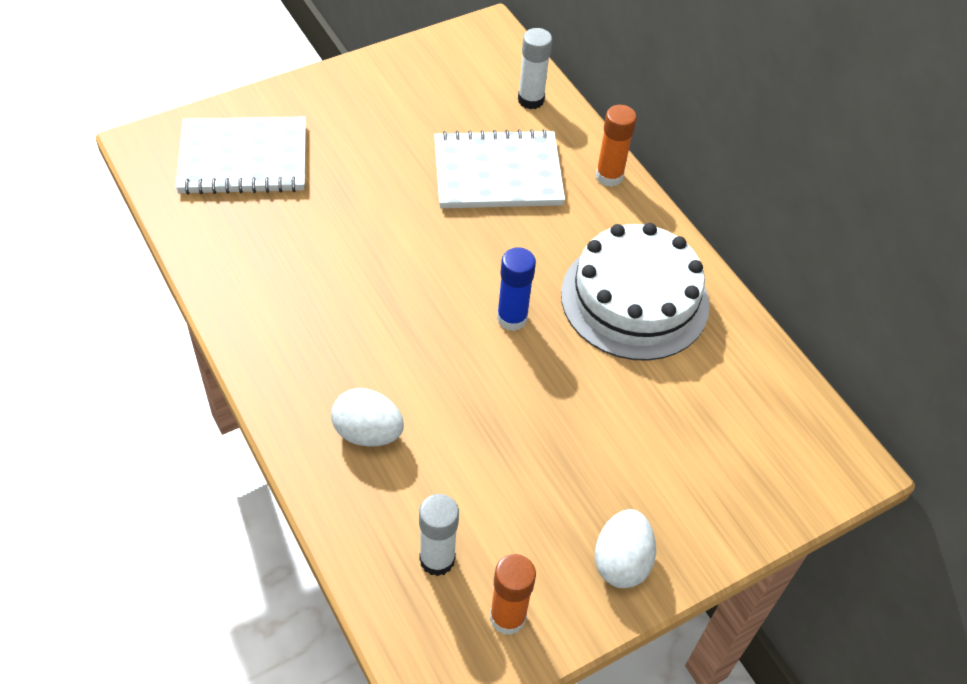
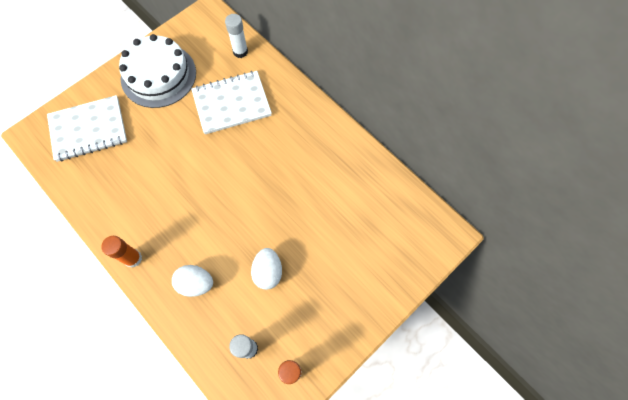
camera: 10 degrees left, 15 degrees up
blue glue stick [497,247,536,331] -> none
white cake [561,223,710,361] -> white cake moved to [119,34,196,108]
white egg [595,509,656,588] -> white egg moved to [251,248,282,290]
orange glue stick [596,105,637,187] -> orange glue stick moved to [101,236,142,268]

